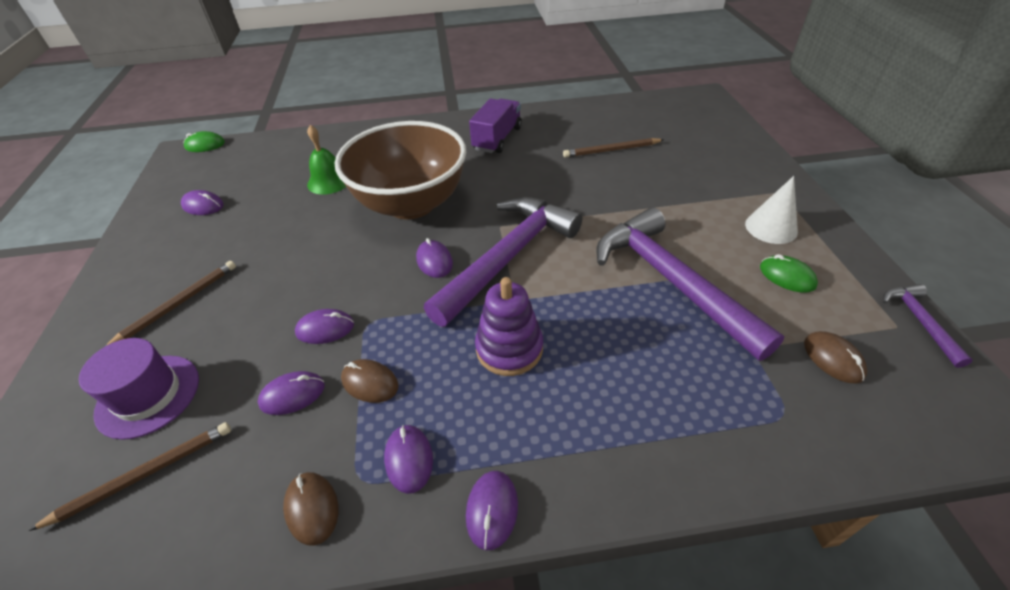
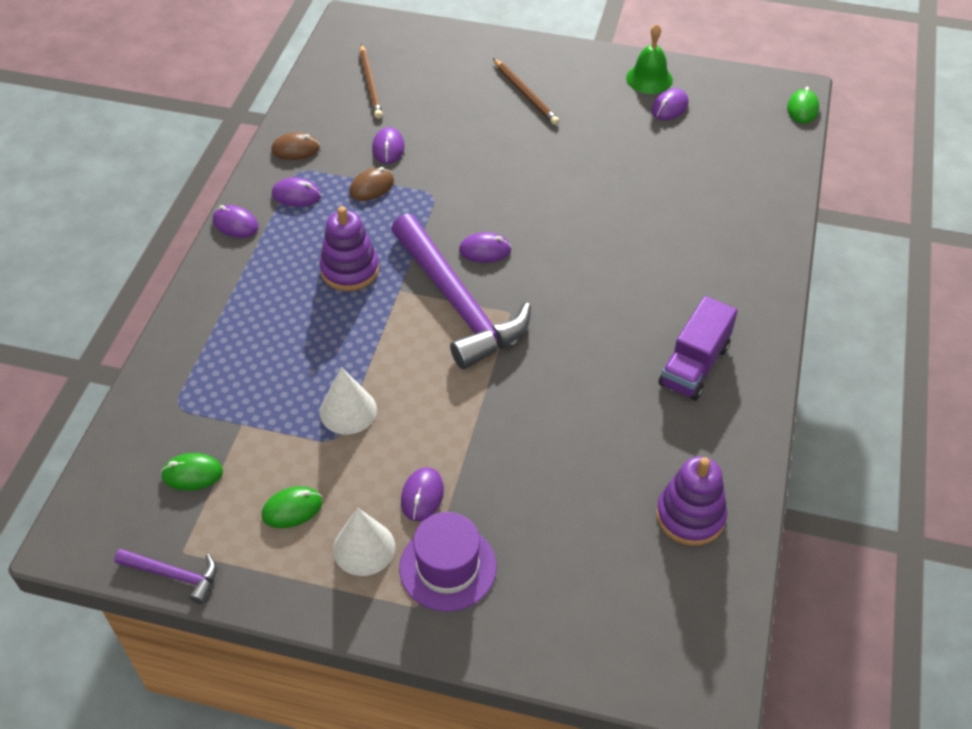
camera: 110 degrees right, 5 degrees up
purple hat [79,338,199,440] -> purple hat moved to [399,512,497,612]
purple mouse [295,309,354,344] -> purple mouse moved to [401,467,444,521]
green bell [307,125,346,195] -> green bell moved to [626,24,673,94]
brown bowl [335,121,466,219] -> none
purple truck [469,99,522,153] -> purple truck turned 75 degrees clockwise [659,296,738,400]
brown pencil [563,138,664,158] -> none
purple hammer [597,207,784,361] -> white cone [320,367,377,434]
brown mouse [804,331,867,384] -> green mouse [161,453,223,491]
none -> purple stacking toy [656,457,727,546]

